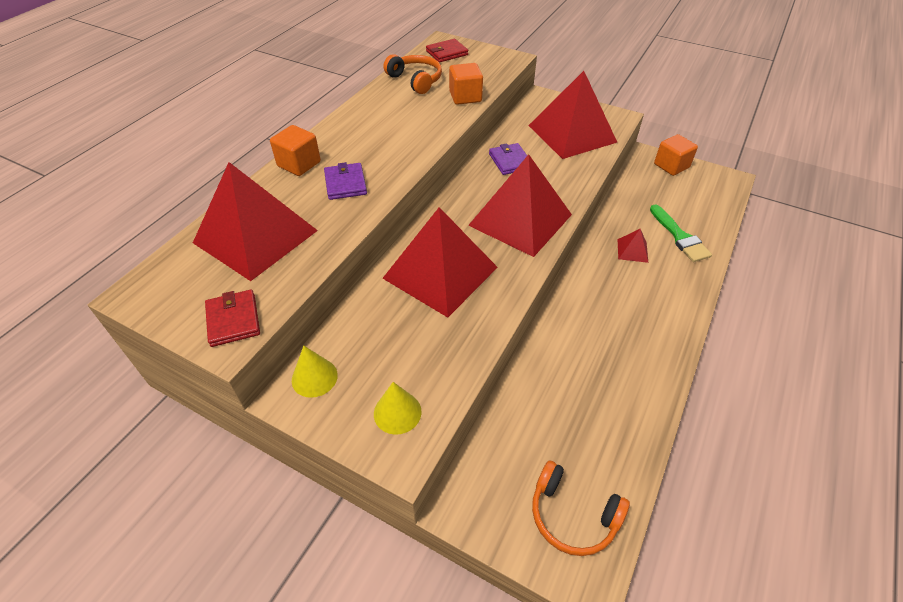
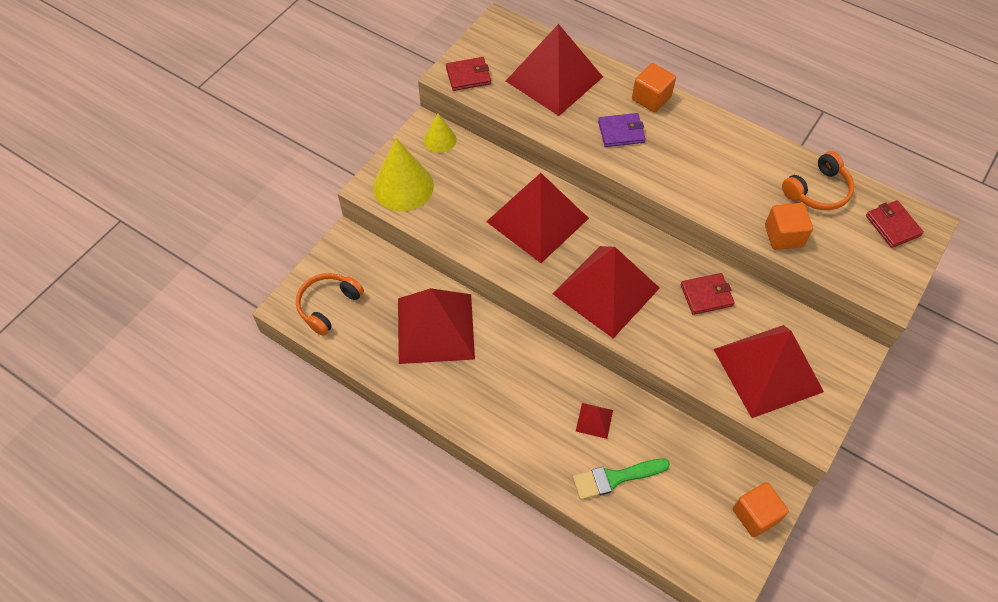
camera: 95 degrees right, 10 degrees up
yellow cone [374,382,422,435] -> yellow cone [373,138,434,211], size x1.80
purple wallet [489,143,527,175] -> red wallet [681,273,735,315]
none -> red pyramid [398,288,475,364]

